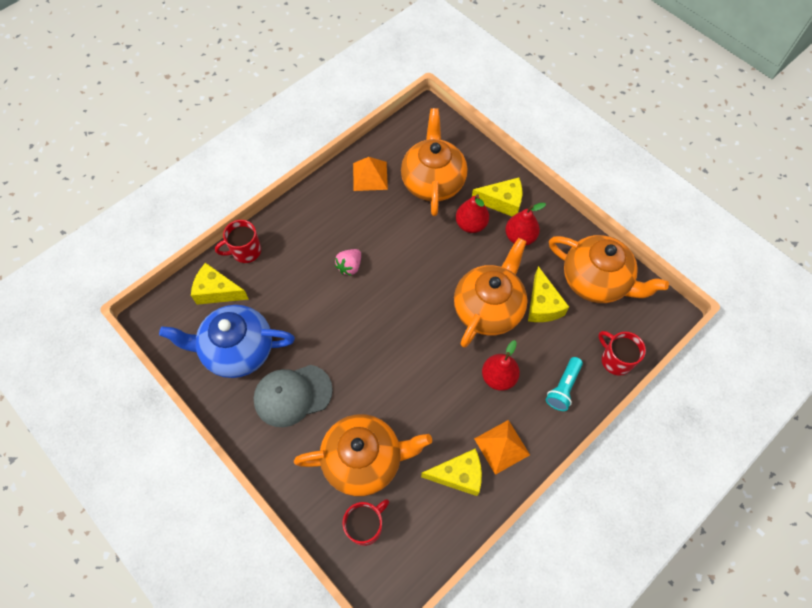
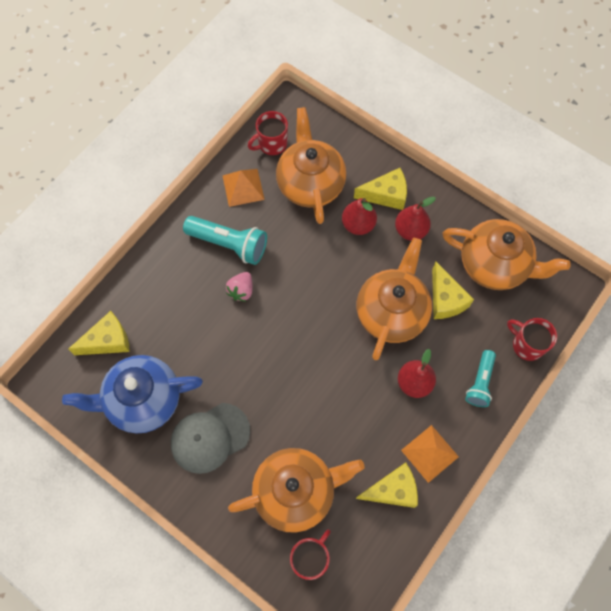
camera: 10 degrees left, 5 degrees up
yellow cheese [191,263,249,305] -> yellow cheese turned 150 degrees clockwise [68,311,130,355]
red mug [215,220,261,263] -> red mug moved to [248,111,288,155]
none -> turquoise flashlight [183,216,267,265]

